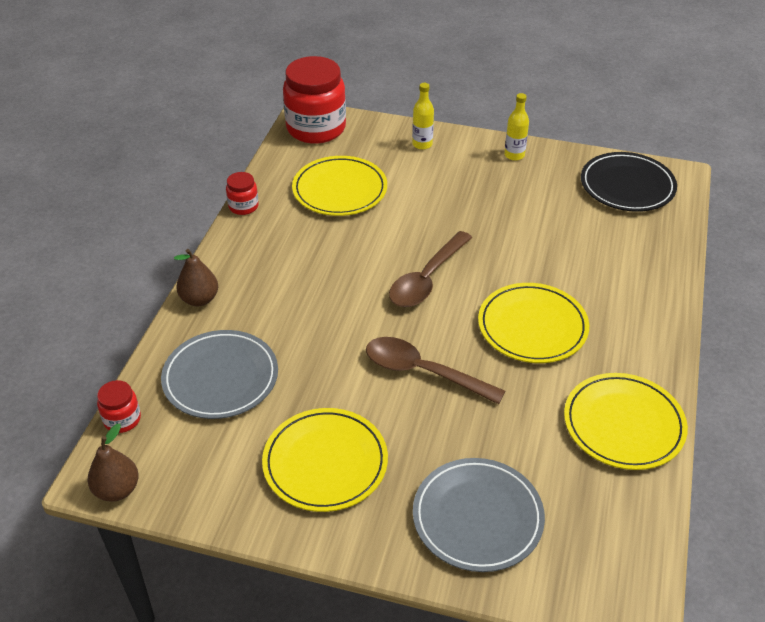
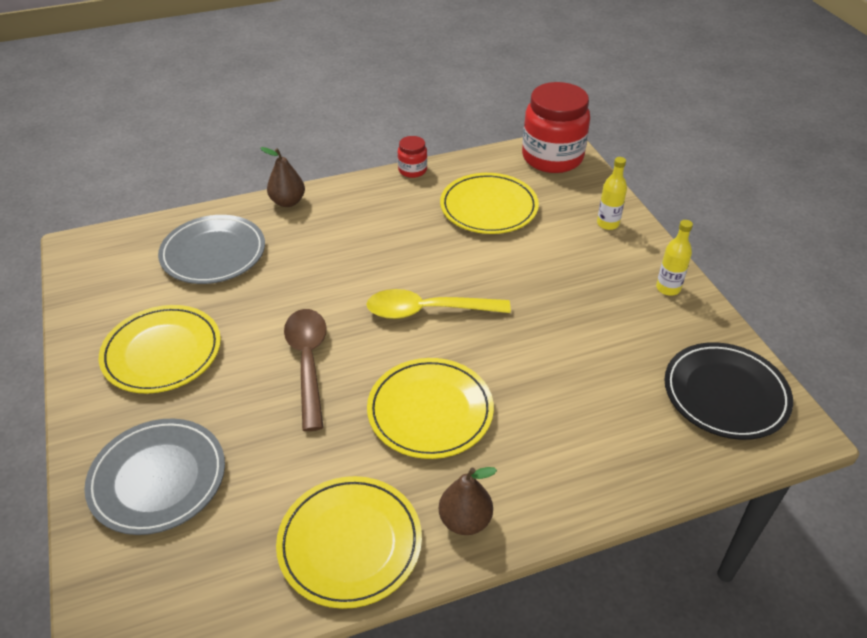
camera: 55 degrees right, 0 degrees up
brown pear [88,424,139,502] -> brown pear moved to [439,467,497,535]
red jar [97,380,141,433] -> none
brown spoon [389,231,472,307] -> yellow spoon [366,289,511,319]

